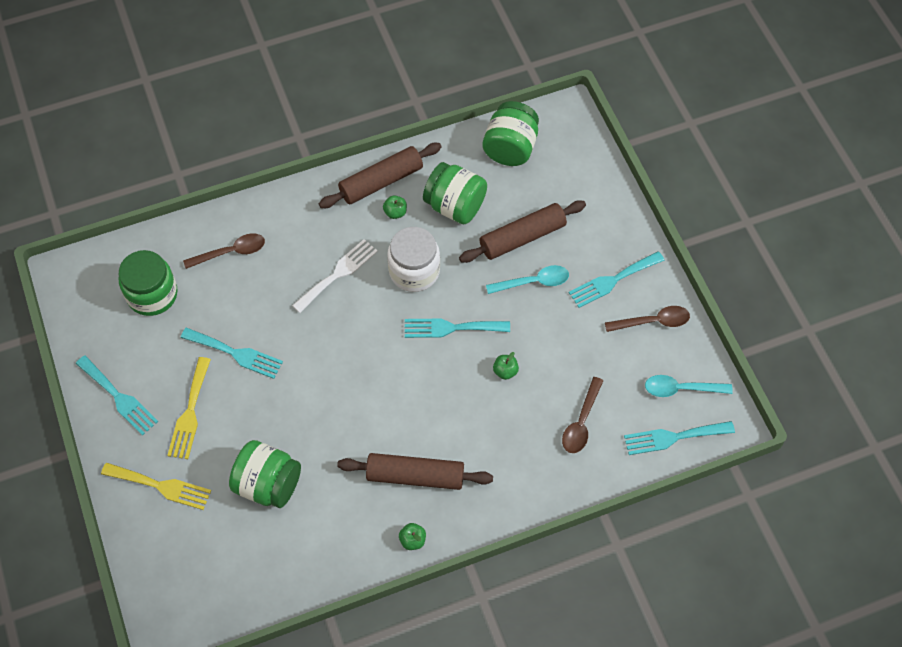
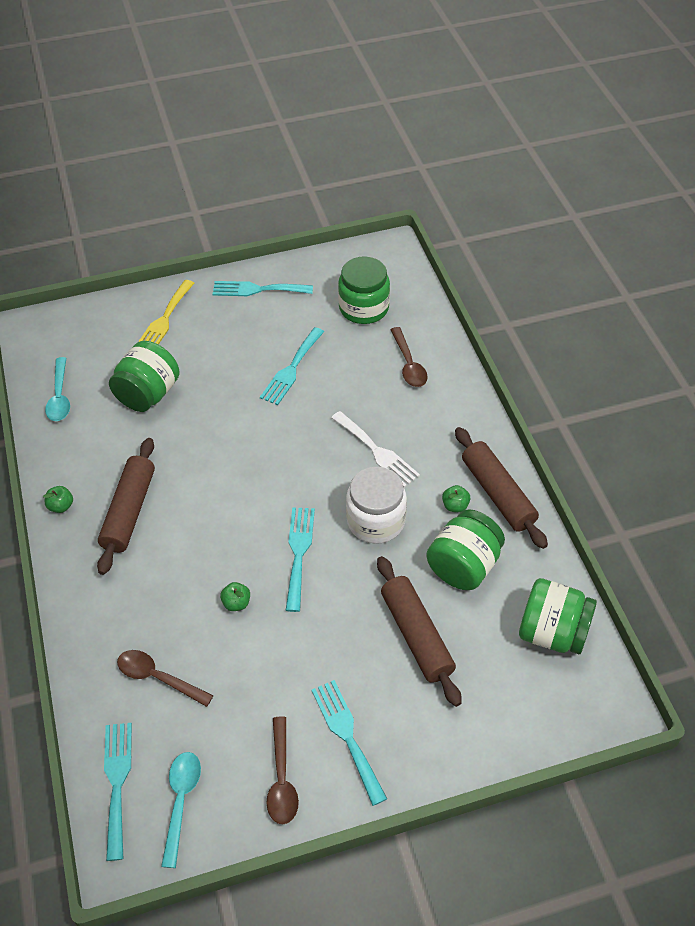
camera: 95 degrees right, 10 degrees down
turquoise fork [76,355,158,436] -> turquoise fork turned 45 degrees clockwise [213,281,313,296]
yellow fork [167,357,211,459] -> none
turquoise spoon [486,265,569,294] -> turquoise spoon moved to [45,357,70,421]

